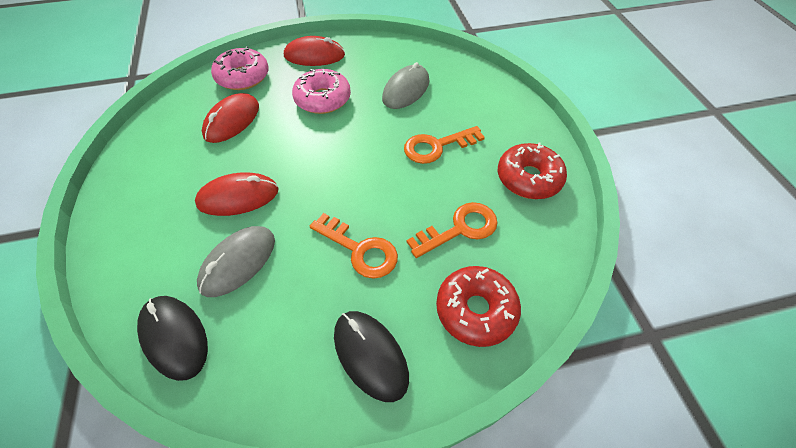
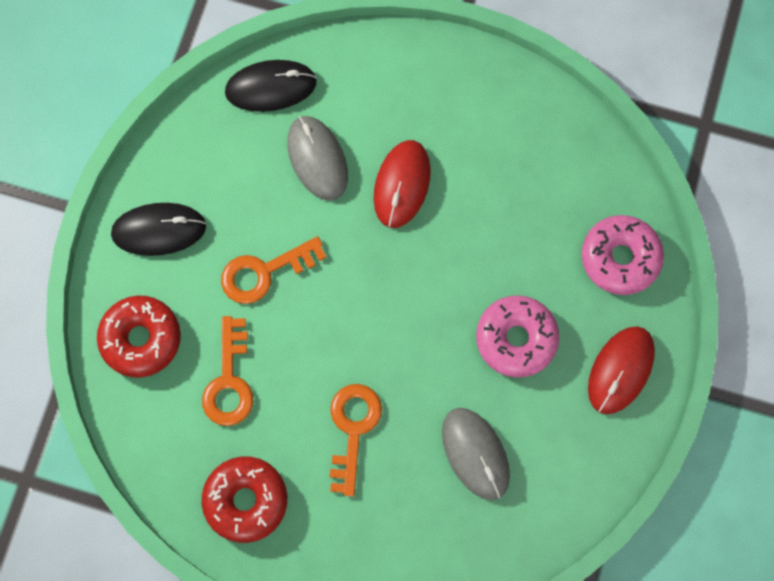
camera: 120 degrees right, 20 degrees up
red mouse [202,93,259,143] -> none

